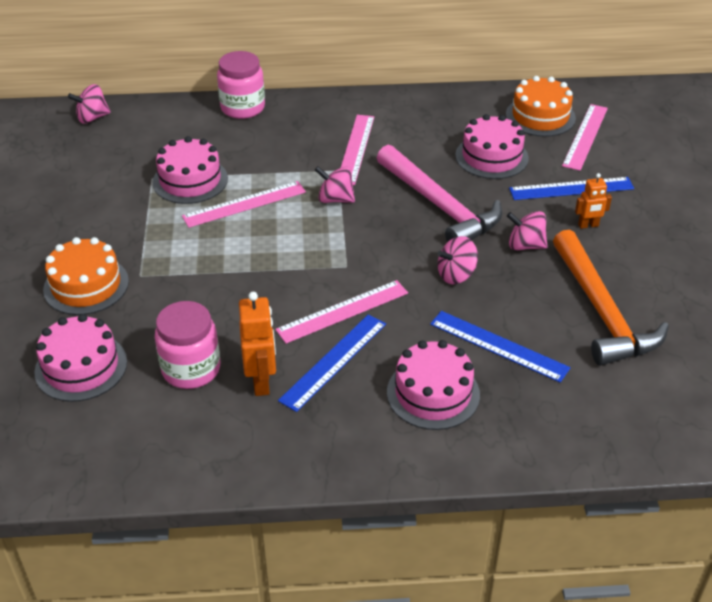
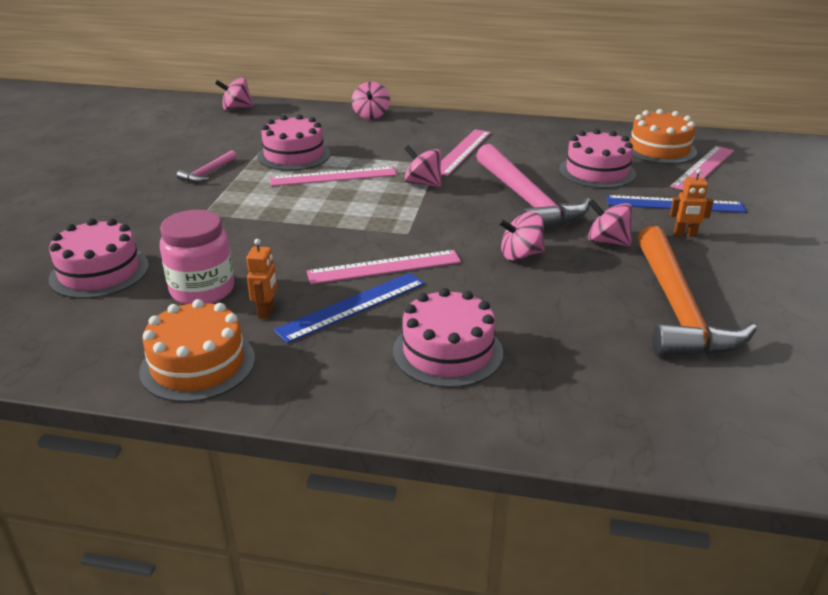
camera: 15 degrees right, 10 degrees down
orange cake [43,237,129,315] -> orange cake moved to [139,299,255,402]
pink jar [217,51,265,119] -> pink spinning top [352,82,390,119]
orange robot [239,292,276,396] -> orange robot [246,239,278,319], size x0.61
blue ruler [430,311,570,383] -> none
none -> pink hammer [177,150,237,183]

